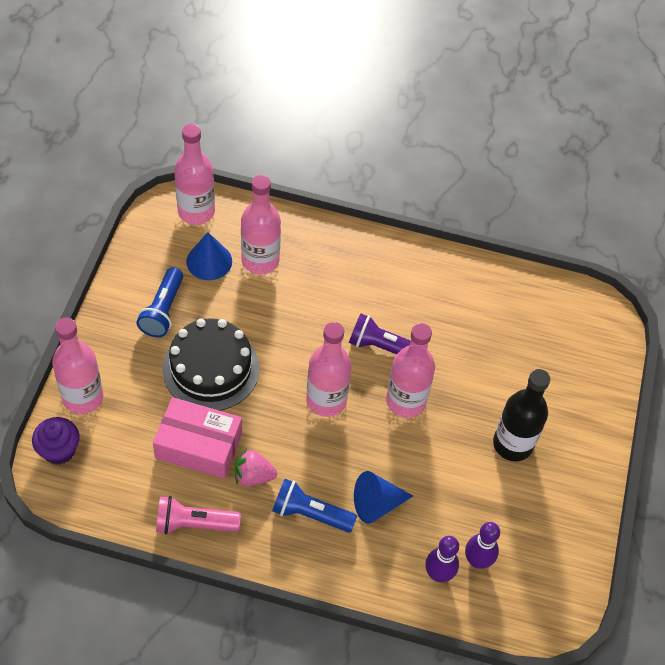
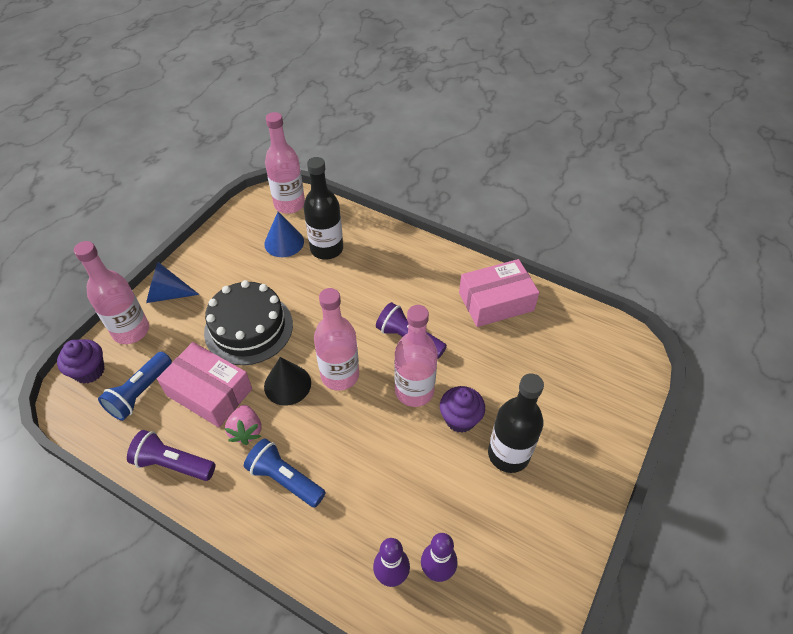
camera: 20 degrees right, 5 degrees down
blue flashlight [136,267,183,337] -> blue flashlight moved to [98,352,172,421]
pink flashlight [156,496,241,534] -> purple flashlight [127,430,216,481]
pink strawberry [235,448,277,486] -> pink strawberry turned 120 degrees counterclockwise [224,405,261,445]
pink bottle [241,175,281,274] -> black bottle [303,157,343,260]
blue cone [354,471,413,524] -> blue cone moved to [146,262,199,303]
none -> black cone [264,357,311,406]
none -> purple cupcake [440,386,485,433]
none -> pink box [459,259,540,327]

